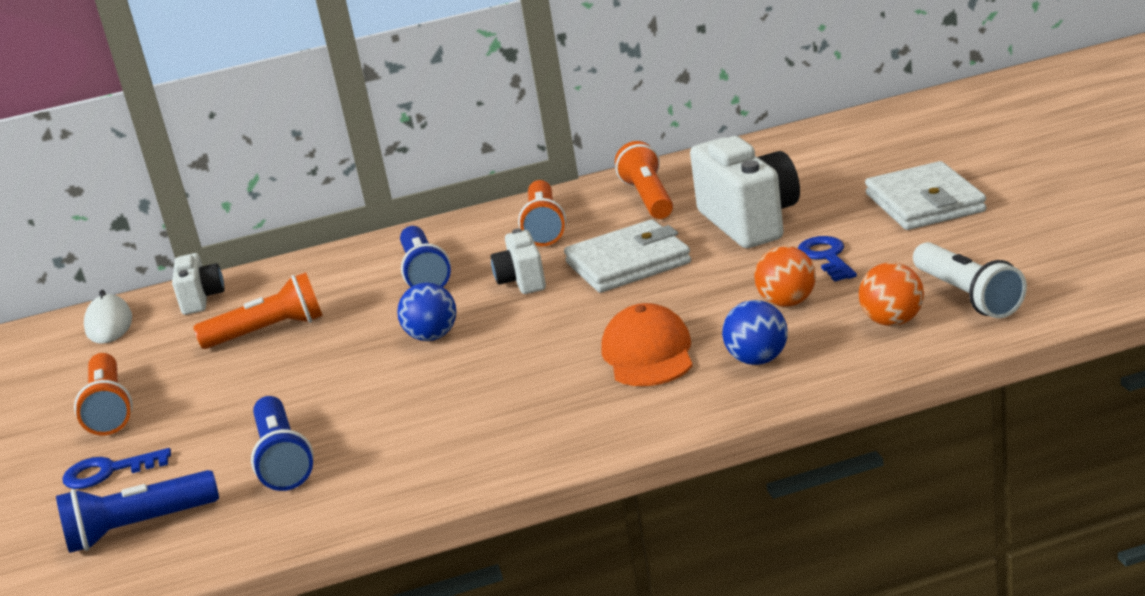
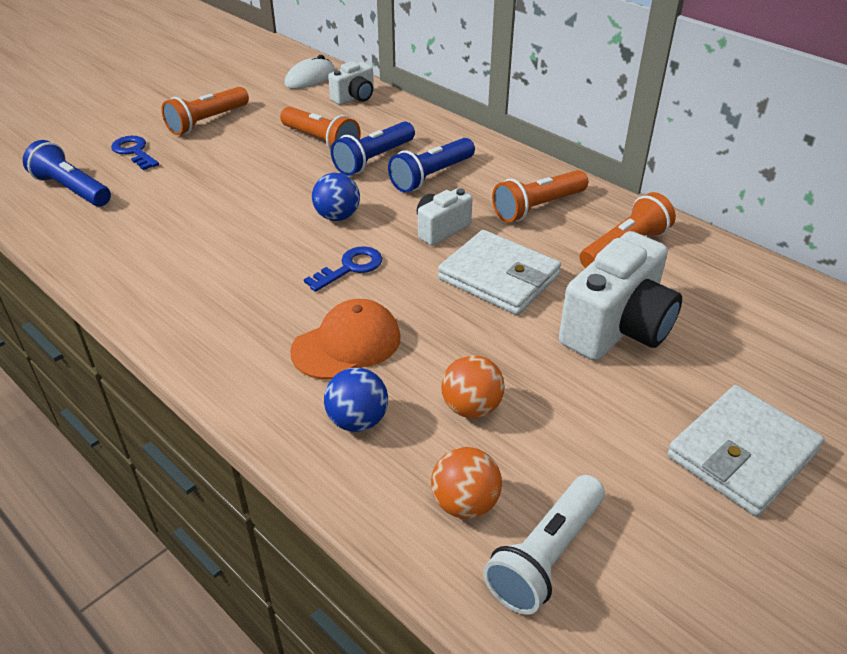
camera: 55 degrees right, 15 degrees up
blue flashlight [251,396,313,491] -> blue flashlight moved to [331,121,415,176]
blue key [798,236,857,282] -> blue key moved to [304,246,382,292]

